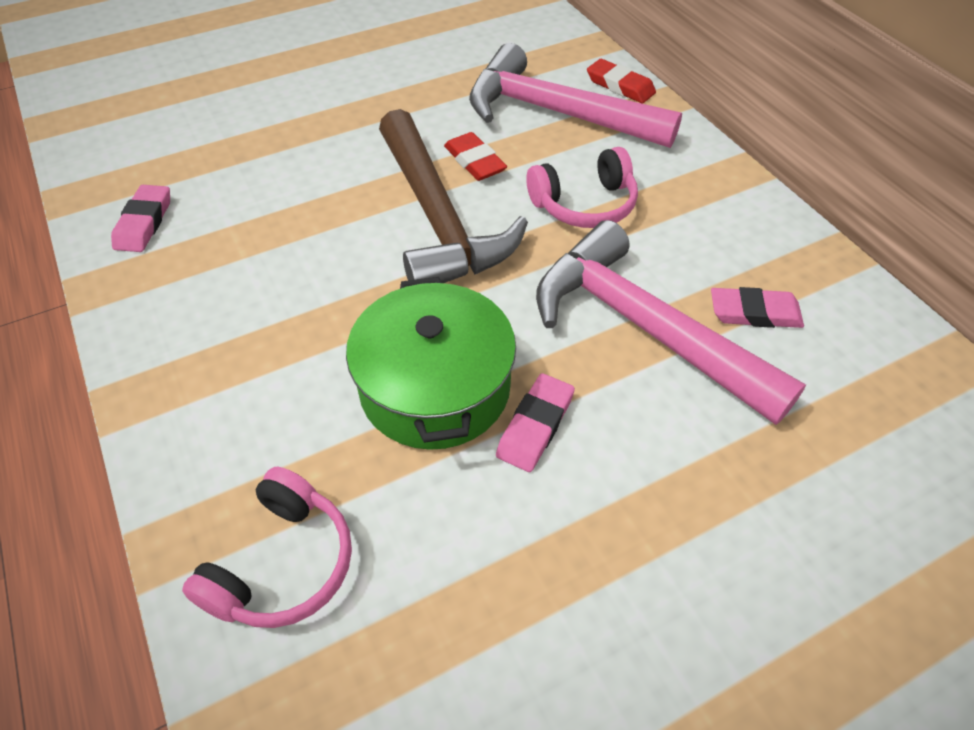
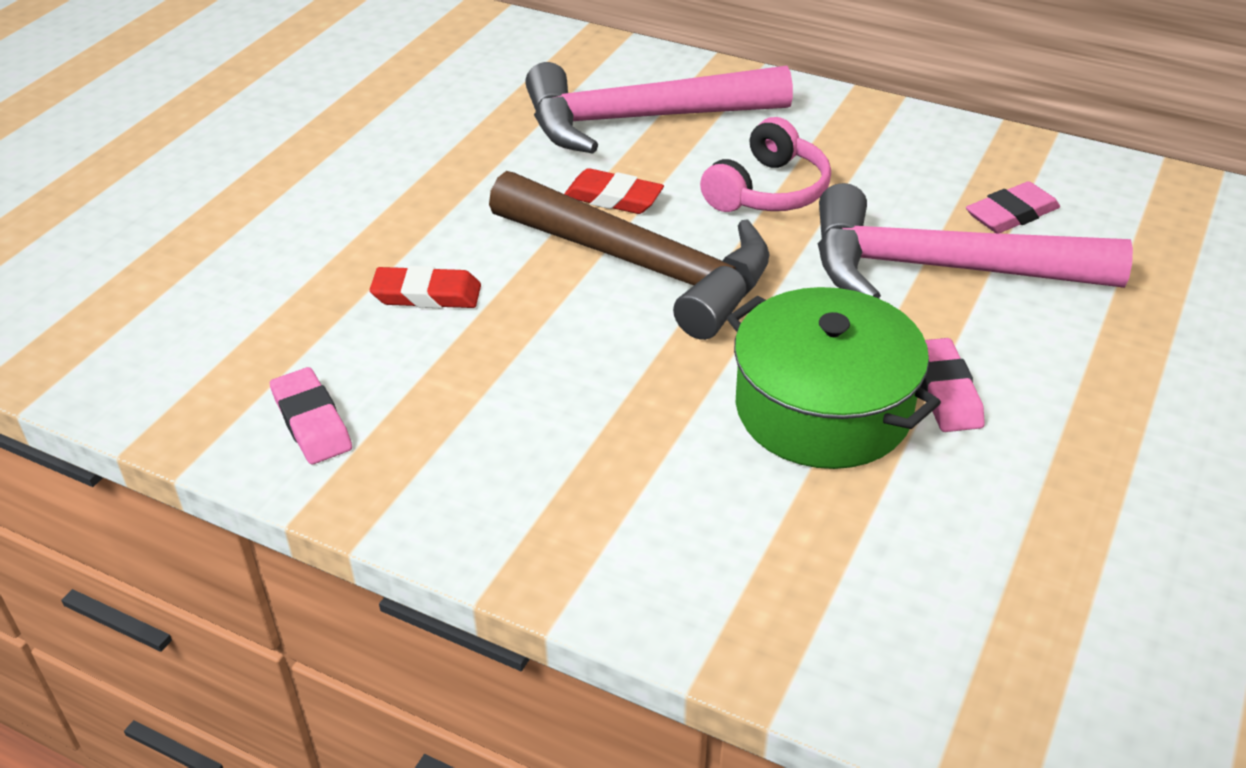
camera: 35 degrees left, 10 degrees down
pink headphones [182,467,352,628] -> none
red eraser [587,59,656,103] -> red eraser moved to [369,266,481,308]

